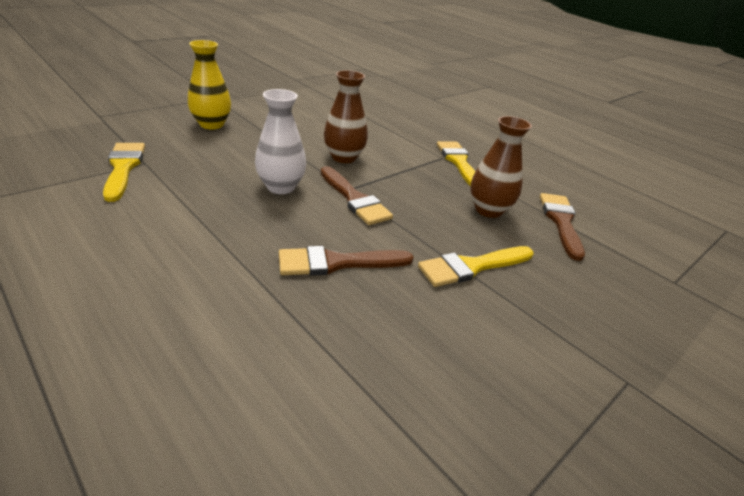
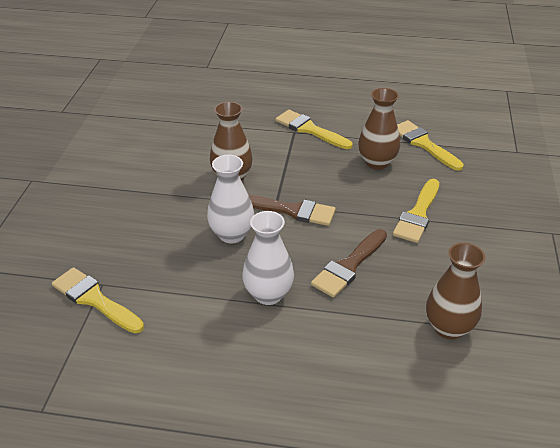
camera: 35 degrees left, 5 degrees up
yellow vase [188,40,231,129] -> none
brown brush [540,193,585,261] -> yellow brush [397,120,464,171]
none -> white vase [242,211,294,305]
none -> brown vase [426,243,485,339]

